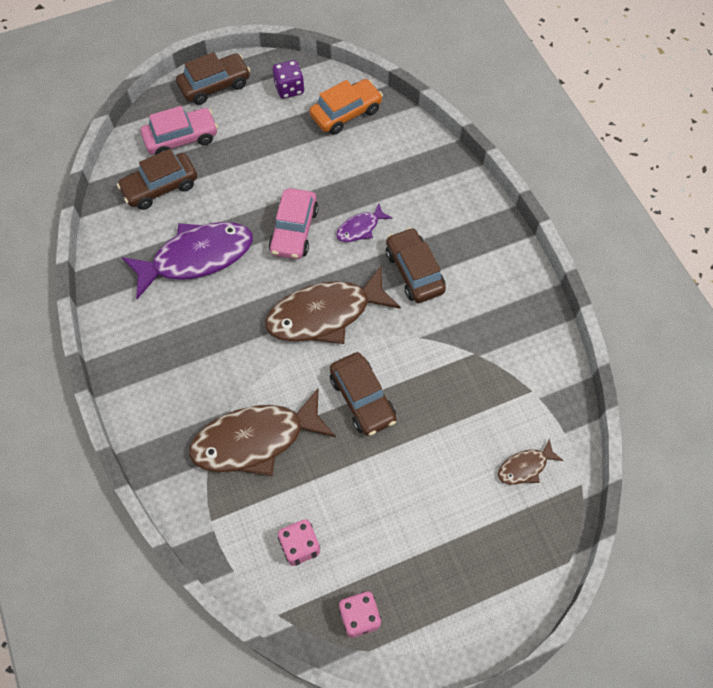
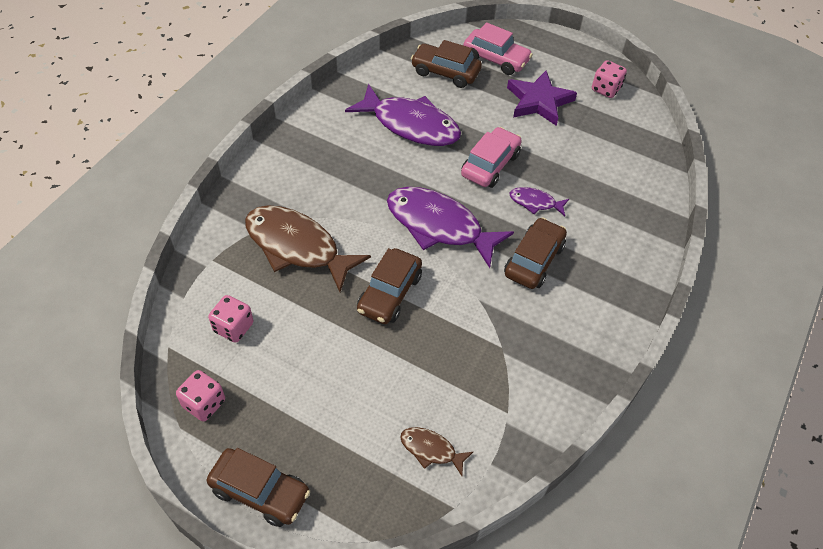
camera: 50 degrees right, 10 degrees down
brown car [176,52,250,105] -> brown car moved to [207,448,310,527]
brown fish [265,266,401,344] -> purple fish [387,187,514,268]
pink car [269,188,319,259] -> pink car turned 150 degrees clockwise [461,127,522,188]
purple dice [273,60,304,99] -> pink dice [592,60,627,98]
orange car [310,79,383,135] -> none
none -> purple star [507,70,577,126]

